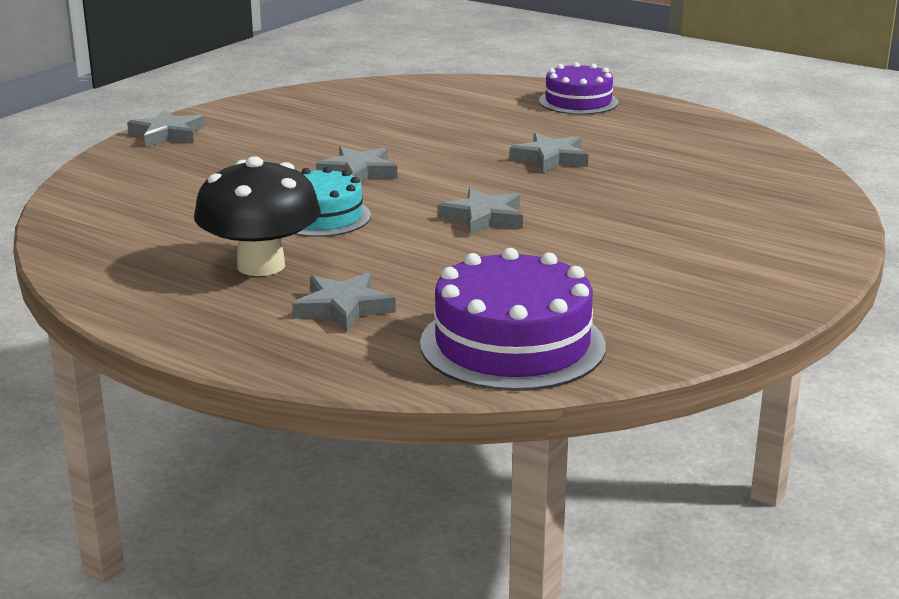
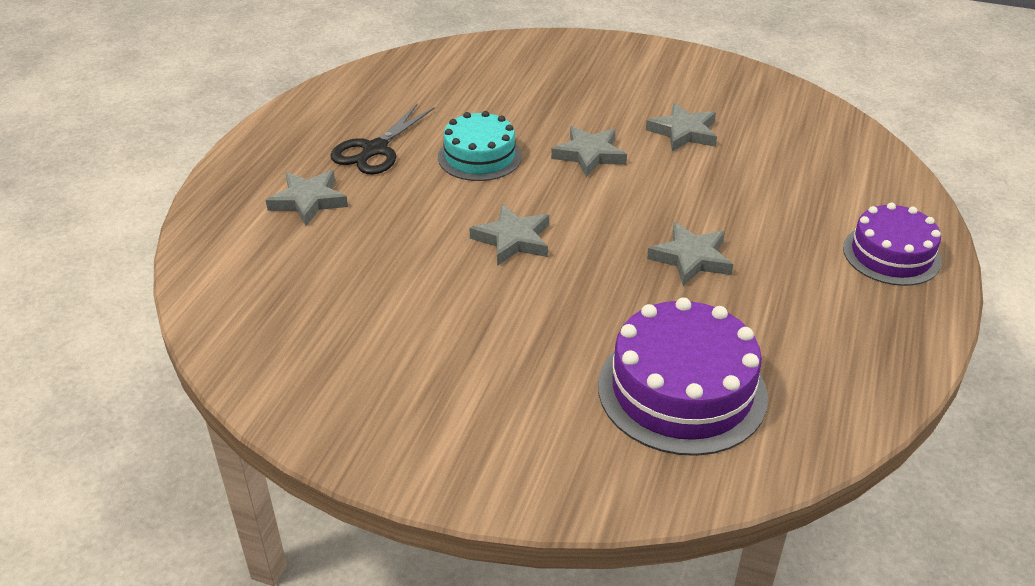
camera: 75 degrees right, 15 degrees up
grey star [127,110,204,147] -> grey star moved to [646,103,717,152]
black mushroom [194,156,321,276] -> black scissors [330,103,435,175]
purple cake [420,248,606,391] -> purple cake moved to [598,297,768,456]

